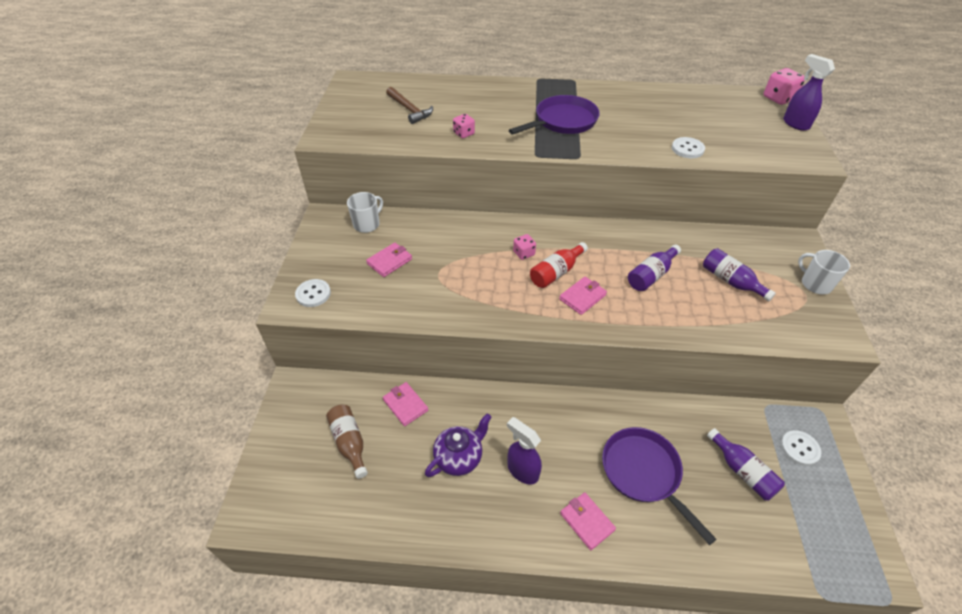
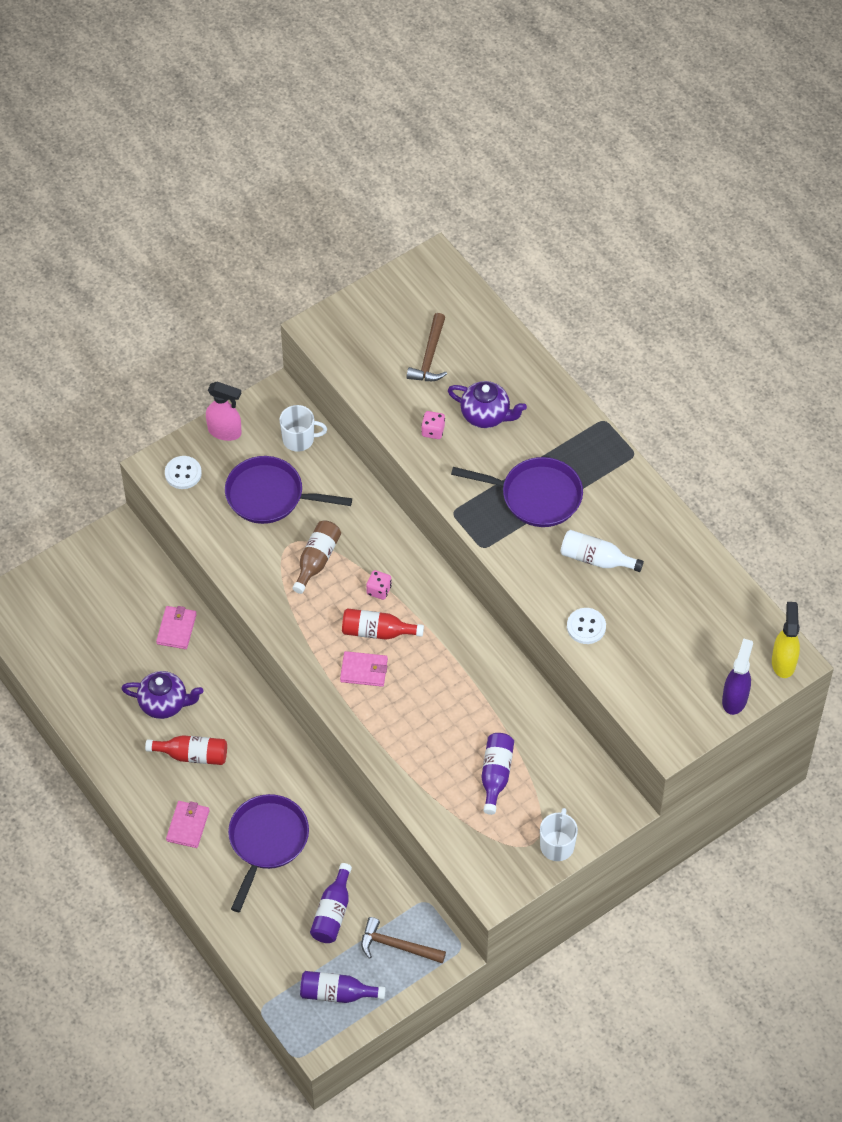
camera: 50 degrees right, 10 degrees up
brown bottle [326,404,368,479] -> brown bottle moved to [292,520,341,594]
pink wallet [366,243,412,277] -> purple pan [225,456,352,524]
purple spray bottle [507,417,542,485] -> red bottle [145,735,227,765]
purple bottle [628,244,681,291] -> purple bottle moved to [300,971,386,1003]
pink dice [764,68,805,105] -> yellow spray bottle [772,602,800,678]
white button [781,430,821,466] -> brown hammer [361,917,446,963]
none -> pink spray bottle [206,381,241,441]
none -> purple teapot [448,381,527,428]
none -> white bottle [560,530,644,572]

